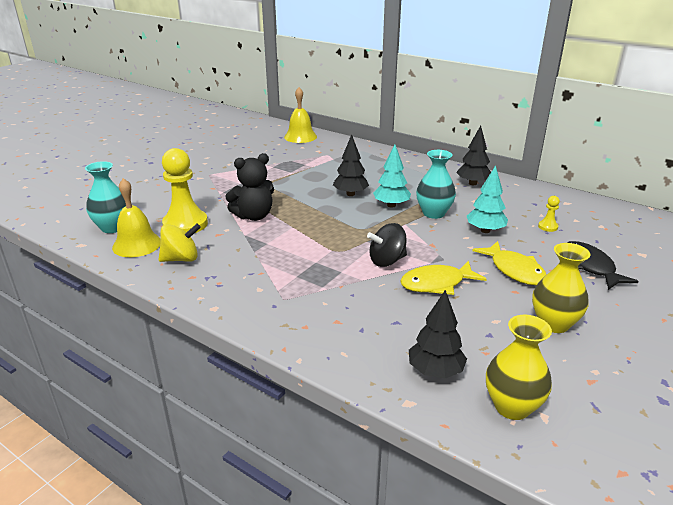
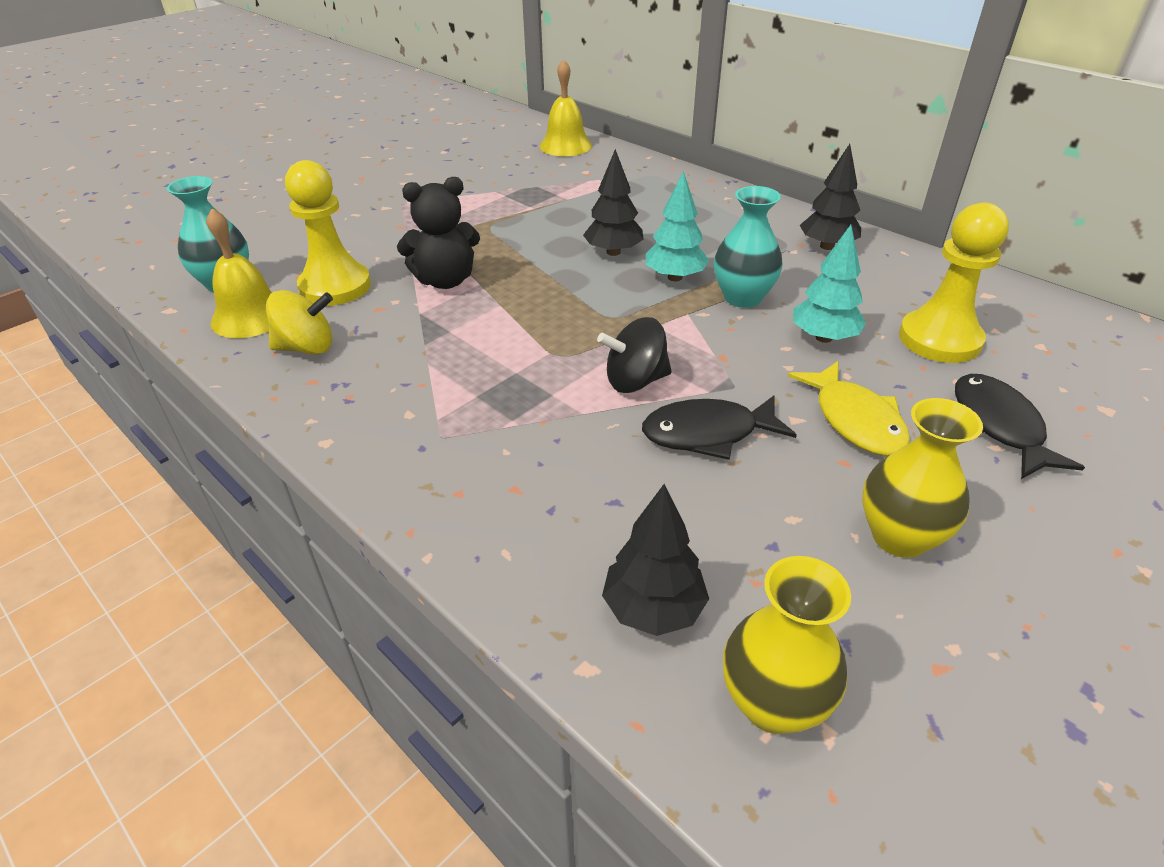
camera: 10 degrees right, 10 degrees up
yellow fish [400,261,487,295] -> black fish [642,395,797,460]
yellow pawn [538,196,560,232] -> yellow pawn [899,203,1009,363], size x2.35

